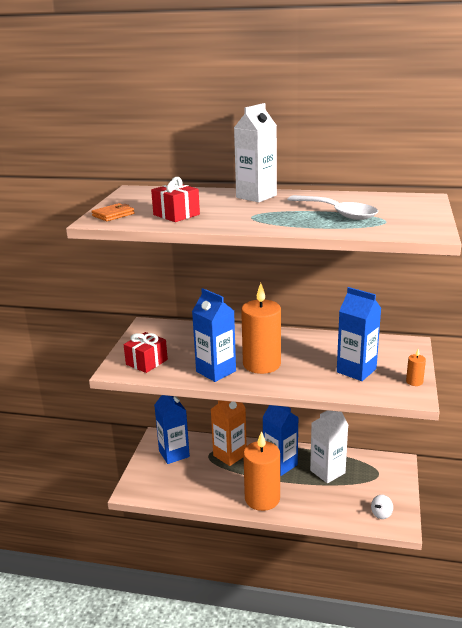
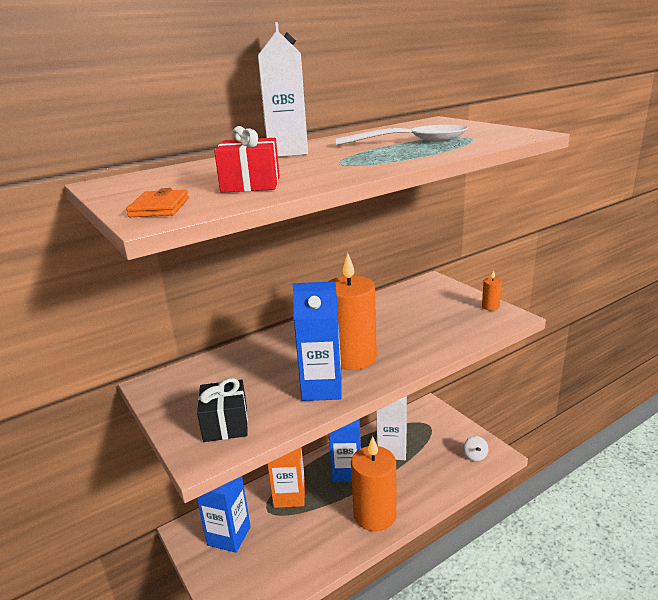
camera: 45 degrees left, 0 degrees up
red gift [123,332,168,373] -> black gift [197,378,248,442]
blue carton [337,287,381,381] -> none

